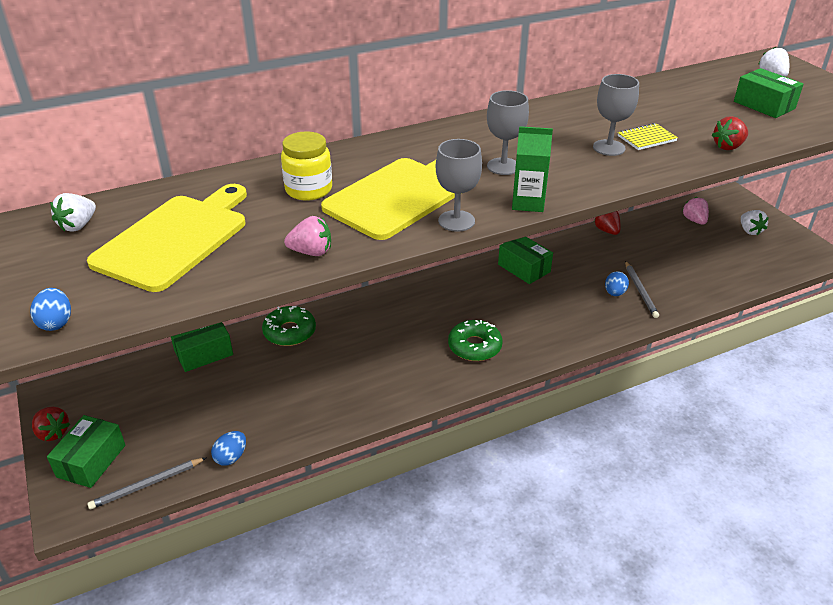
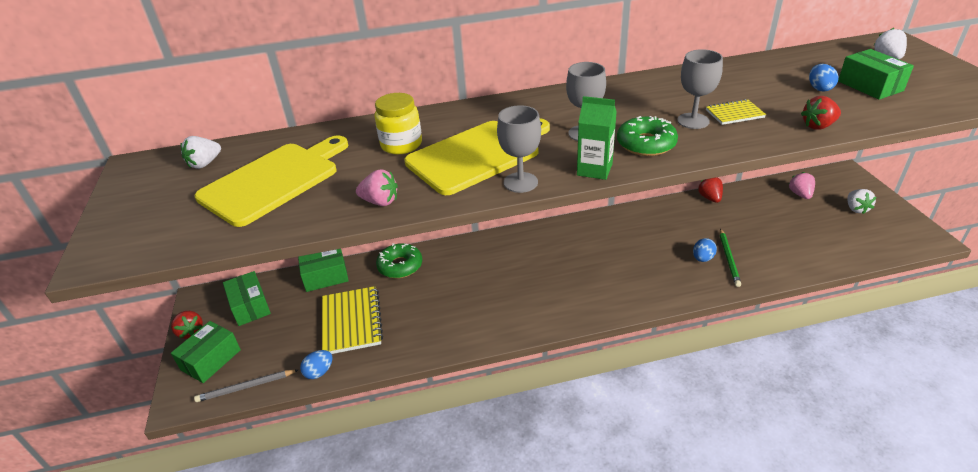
camera: 15 degrees right, 0 degrees up
blue egg [30,288,71,331] -> blue egg moved to [809,64,839,92]
green donut [448,320,503,361] -> green donut moved to [617,116,678,156]
green box [498,237,553,284] -> green box moved to [223,271,271,326]
grey pencil [625,261,659,318] -> green pencil [720,228,741,287]
none -> yellow notebook [322,286,383,354]

